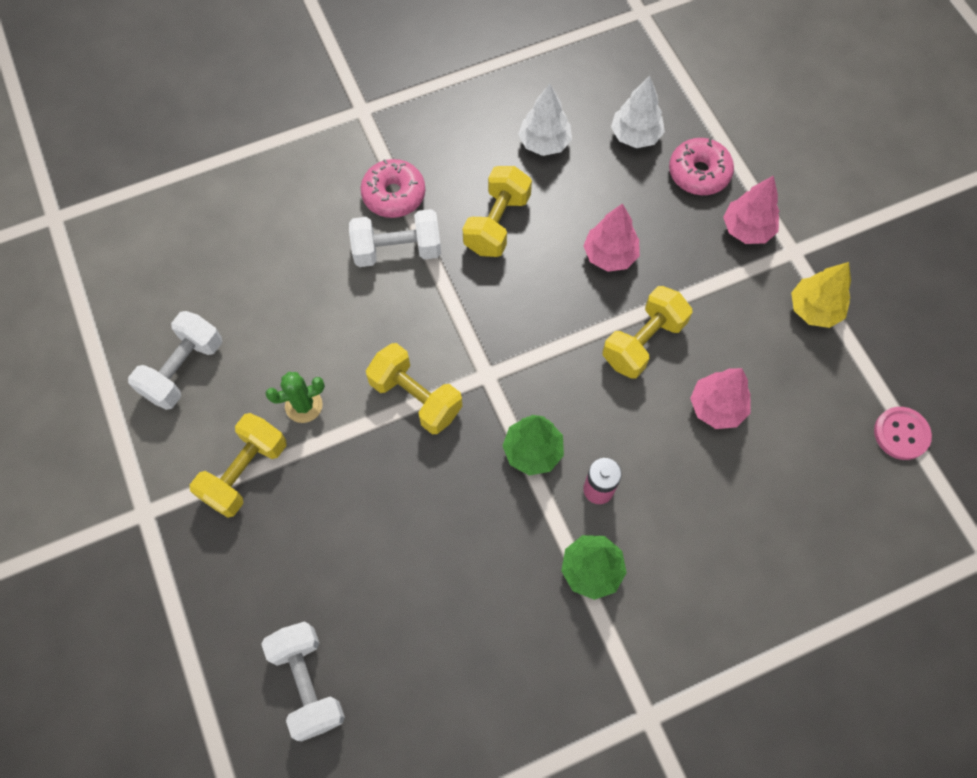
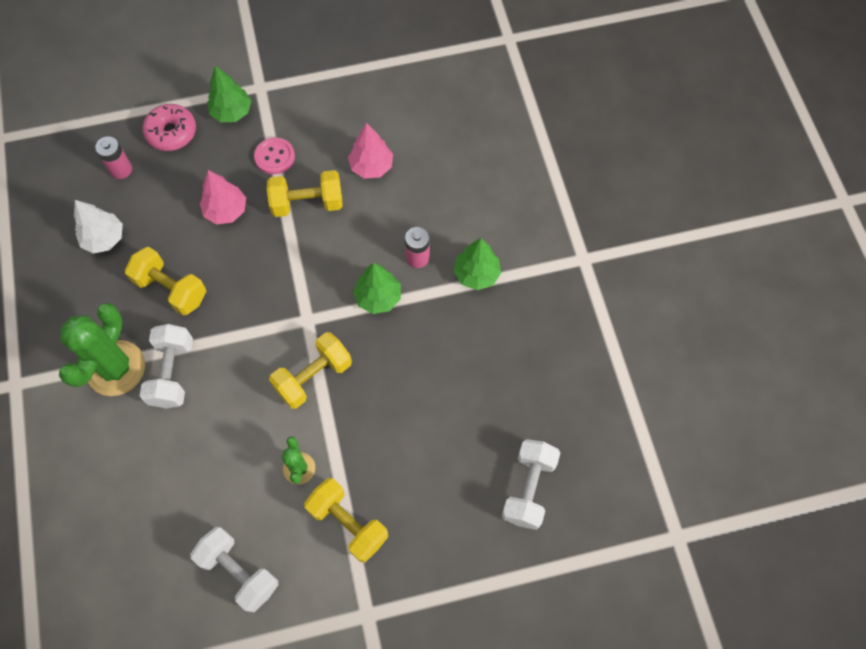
camera: 80 degrees left, 0 degrees up
white dumbbell [261,621,345,741] -> white dumbbell turned 60 degrees counterclockwise [502,439,560,530]
pink donut [361,159,425,218] -> green cactus [59,303,145,396]
yellow dumbbell [603,286,693,379] -> yellow dumbbell turned 60 degrees counterclockwise [267,170,343,217]
white tree [611,76,665,148] -> pink battery [95,136,132,179]
pink tree [723,175,780,244] -> green tree [207,65,252,122]
yellow tree [791,262,851,328] -> none
pink button [874,407,932,460] -> pink button moved to [254,137,295,174]

